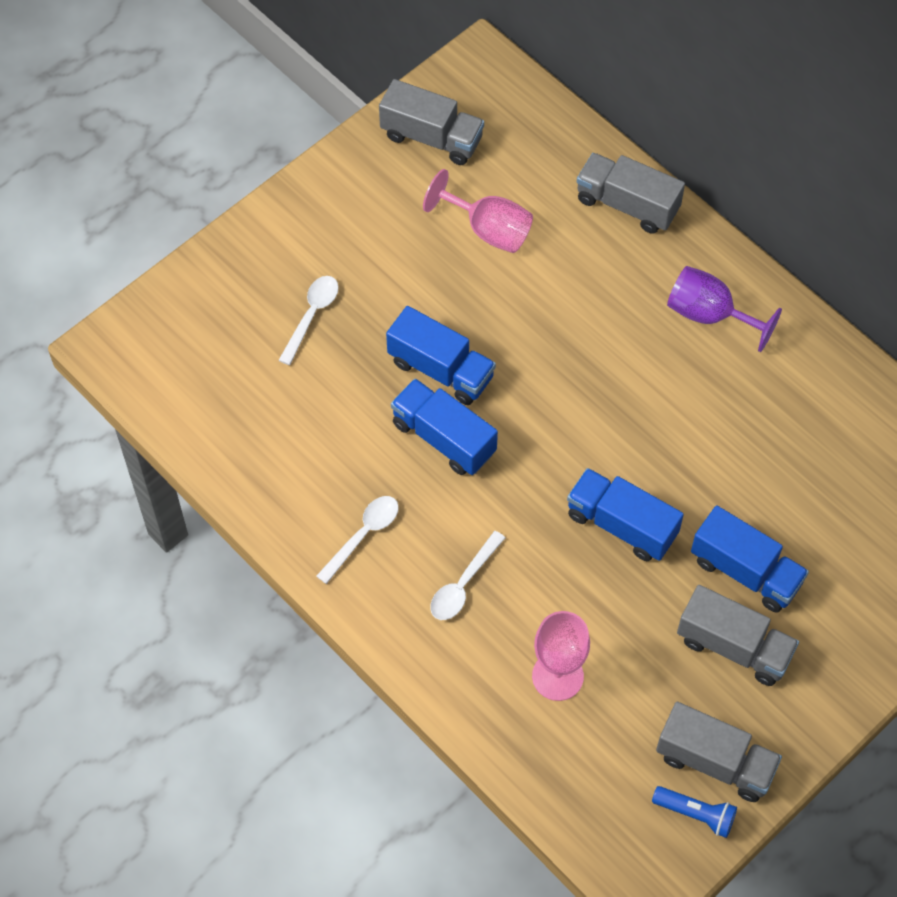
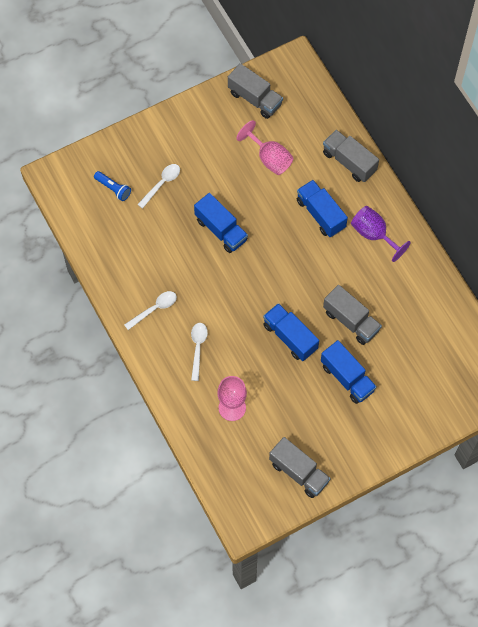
camera: 15 degrees right, 5 degrees up
blue truck [391,379,498,475] -> blue truck moved to [297,180,348,237]
white spoon [430,531,505,620] -> white spoon turned 135 degrees clockwise [191,323,208,381]
blue flashlight [652,786,737,838] -> blue flashlight moved to [94,171,131,201]
grey truck [677,585,799,686] -> grey truck moved to [323,285,382,345]

